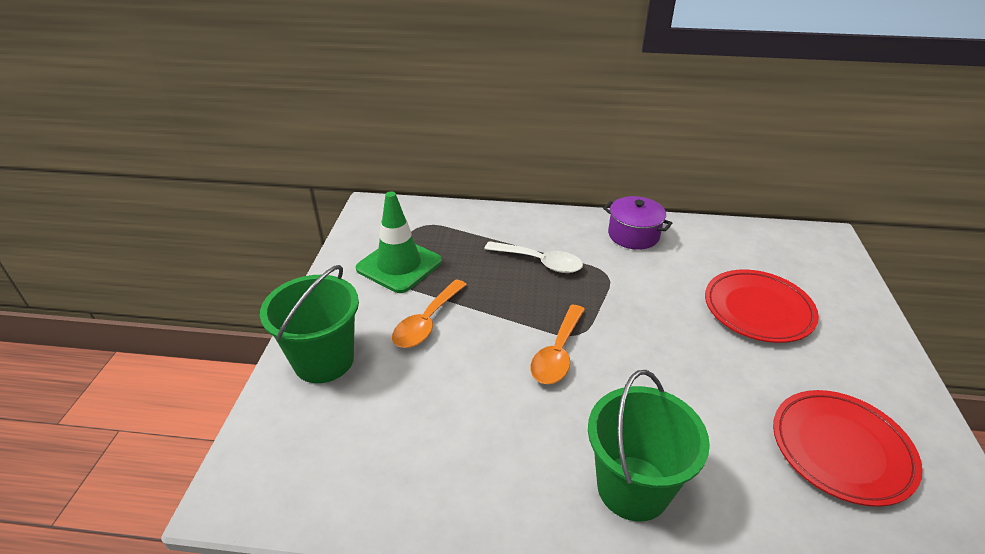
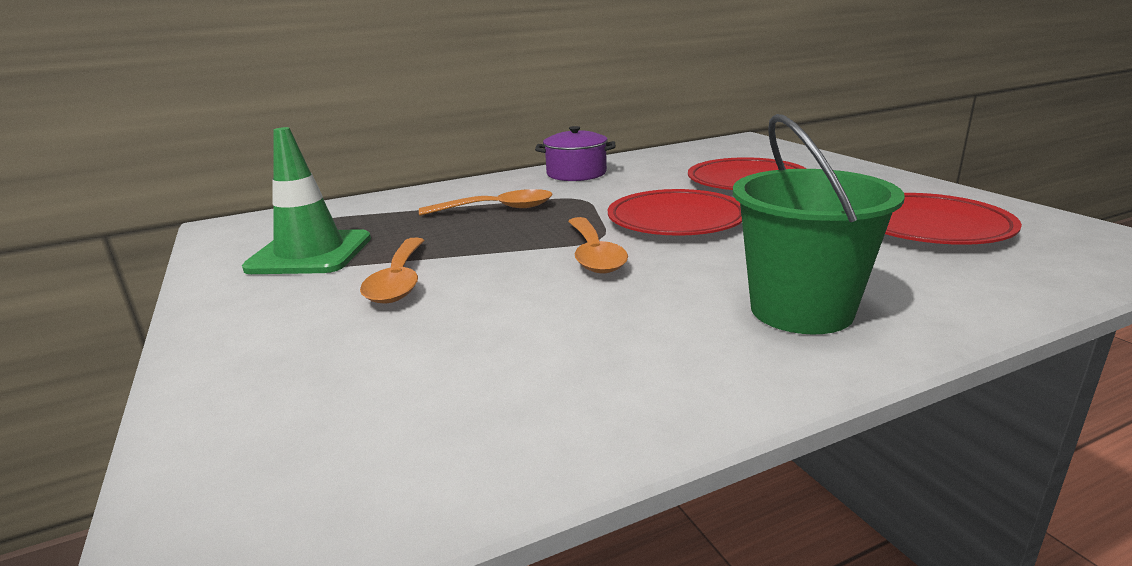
camera: 30 degrees left, 15 degrees down
green bucket [260,265,359,383] -> none
white spoon [484,241,583,273] -> orange spoon [419,189,552,216]
none -> red plate [608,189,742,236]

